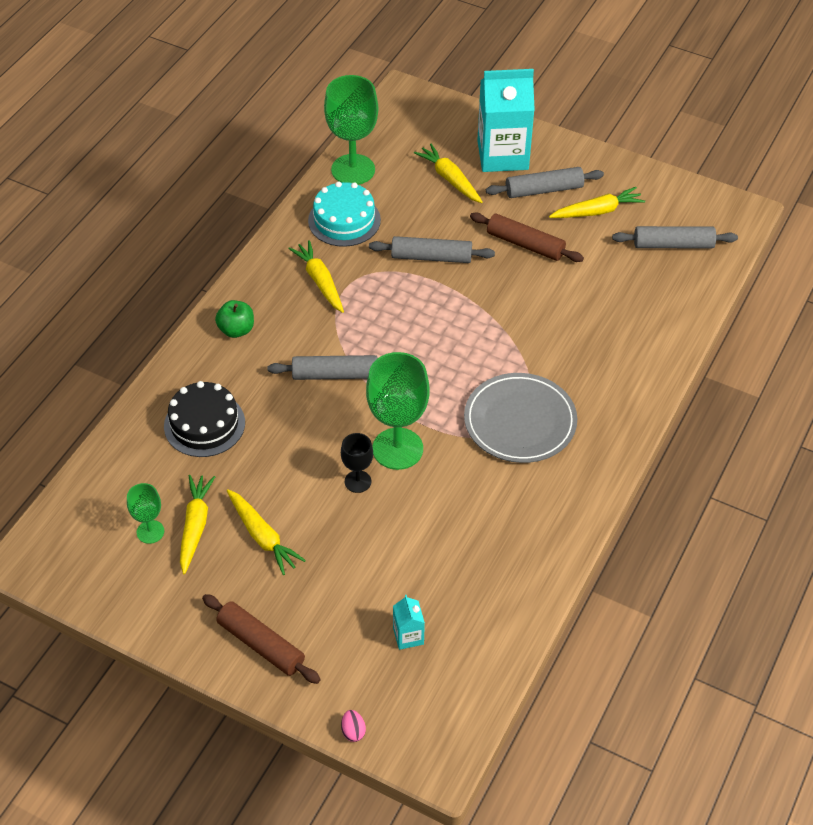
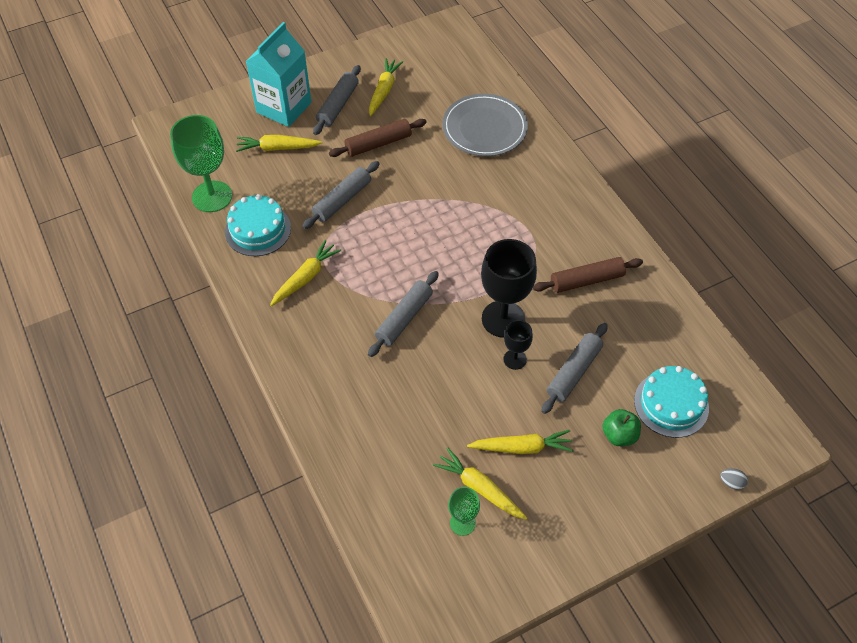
camera: 55 degrees left, 5 degrees up
black cake [164,381,245,457] -> none
brown rolling pin [202,594,321,684] -> brown rolling pin moved to [533,257,643,293]
green apple [215,300,254,338] -> green apple moved to [602,409,641,446]
yellow carrot [288,240,344,313] -> yellow carrot turned 120 degrees clockwise [270,240,341,306]
pink egg [341,710,366,742] -> grey egg [720,468,748,490]
green goblet [366,352,430,470] -> black goblet [481,239,537,338]
turquoise carton [393,595,425,650] -> turquoise cake [634,366,709,438]
grey plate [464,373,577,463] -> grey plate moved to [442,94,528,156]
grey rolling pin [612,226,738,248] -> grey rolling pin moved to [541,323,608,414]

